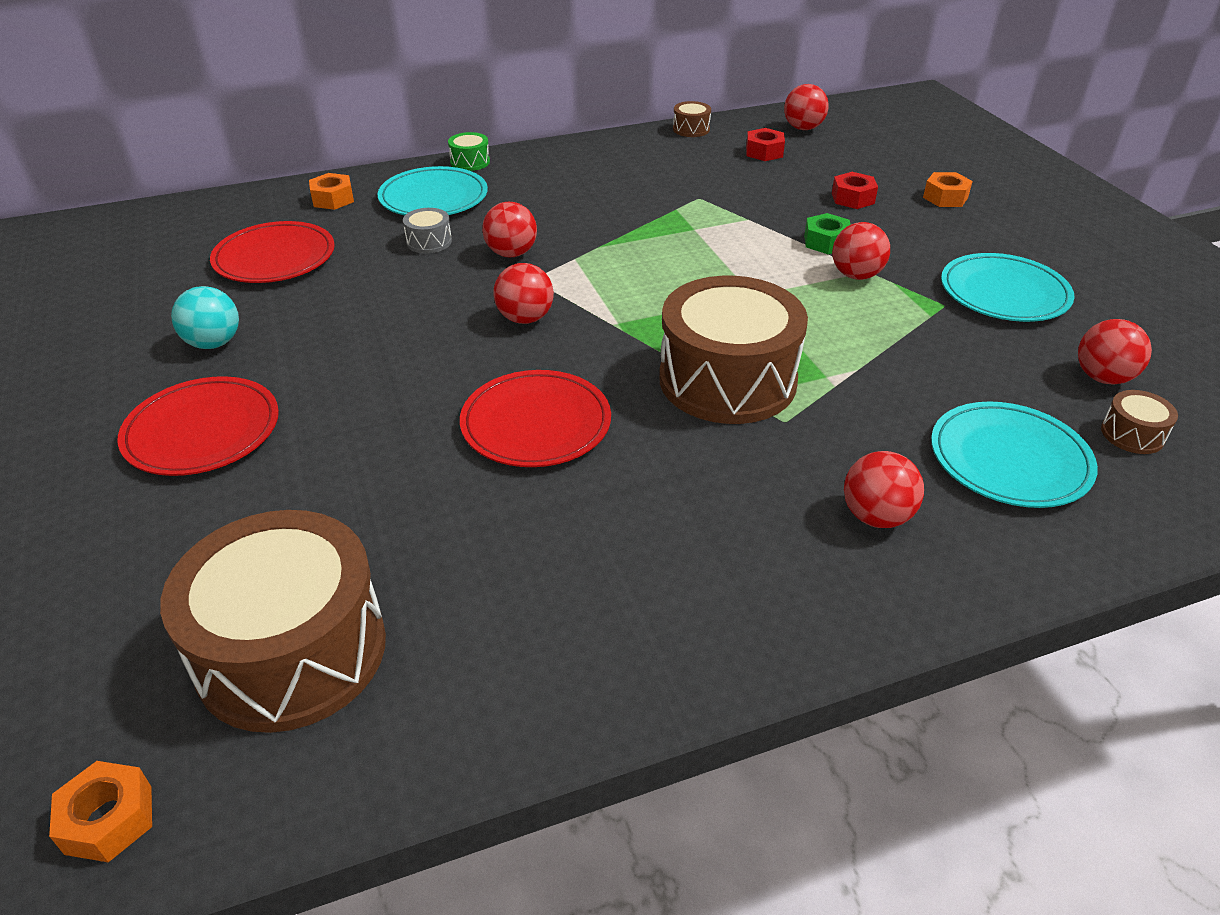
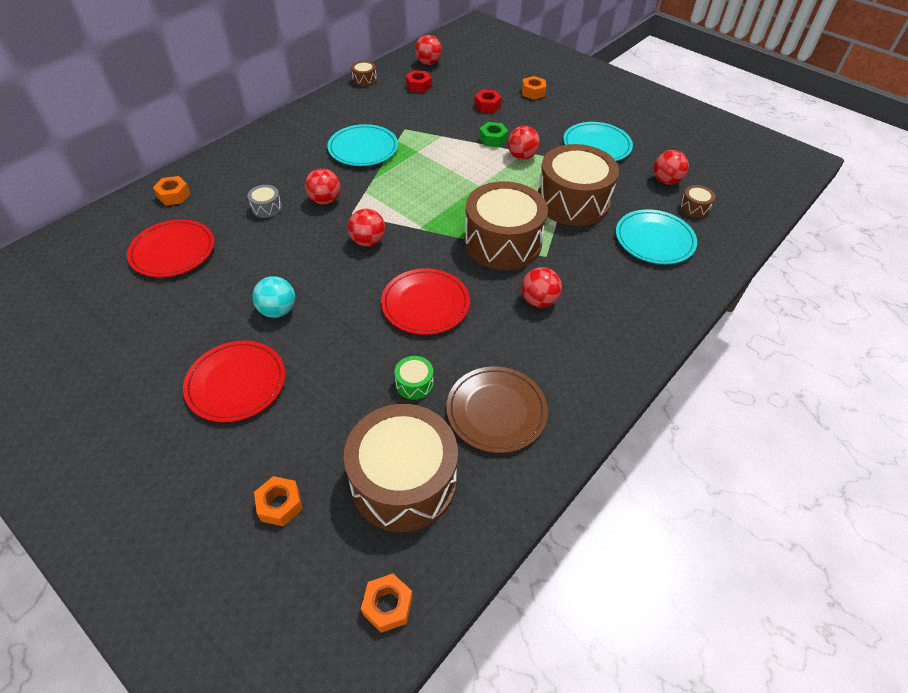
camera: 30 degrees left, 10 degrees up
turquoise ball [171,286,239,349] -> turquoise ball moved to [252,276,295,318]
turquoise plate [377,166,488,215] -> turquoise plate moved to [327,124,398,166]
green drum [448,132,490,171] -> green drum moved to [395,356,433,400]
red ball [844,451,924,528] -> red ball moved to [521,267,562,308]
none -> orange nut [254,476,302,526]
none -> brown plate [446,366,548,453]
none -> brown drum [538,144,619,226]

